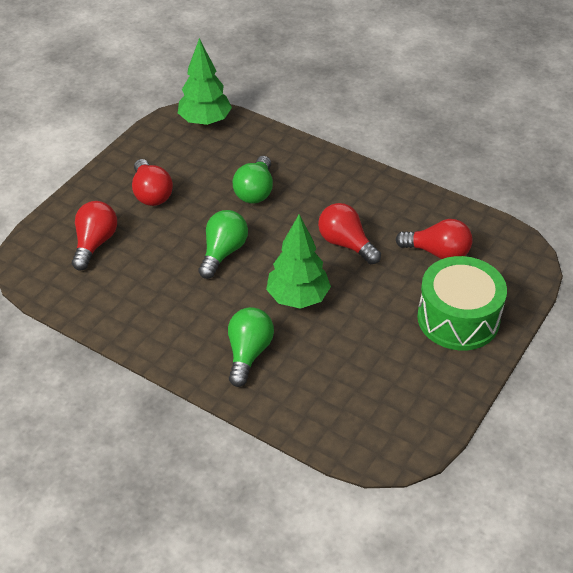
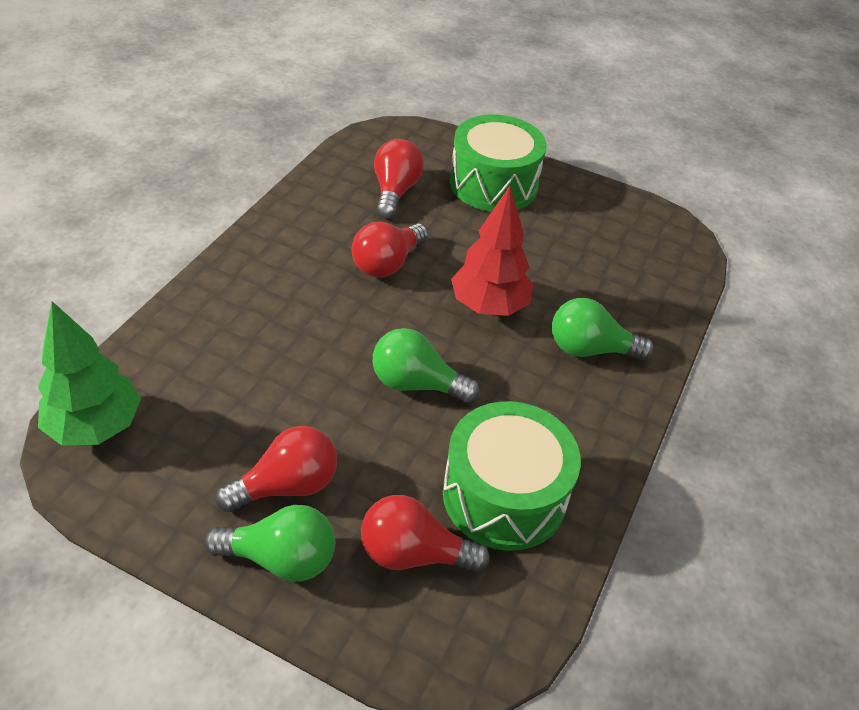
camera: 100 degrees left, 0 degrees up
green light bulb [233,156,273,204] -> green light bulb moved to [204,505,335,582]
green tree [266,214,331,309] -> red tree [451,186,533,316]
none -> green drum [443,401,581,551]

